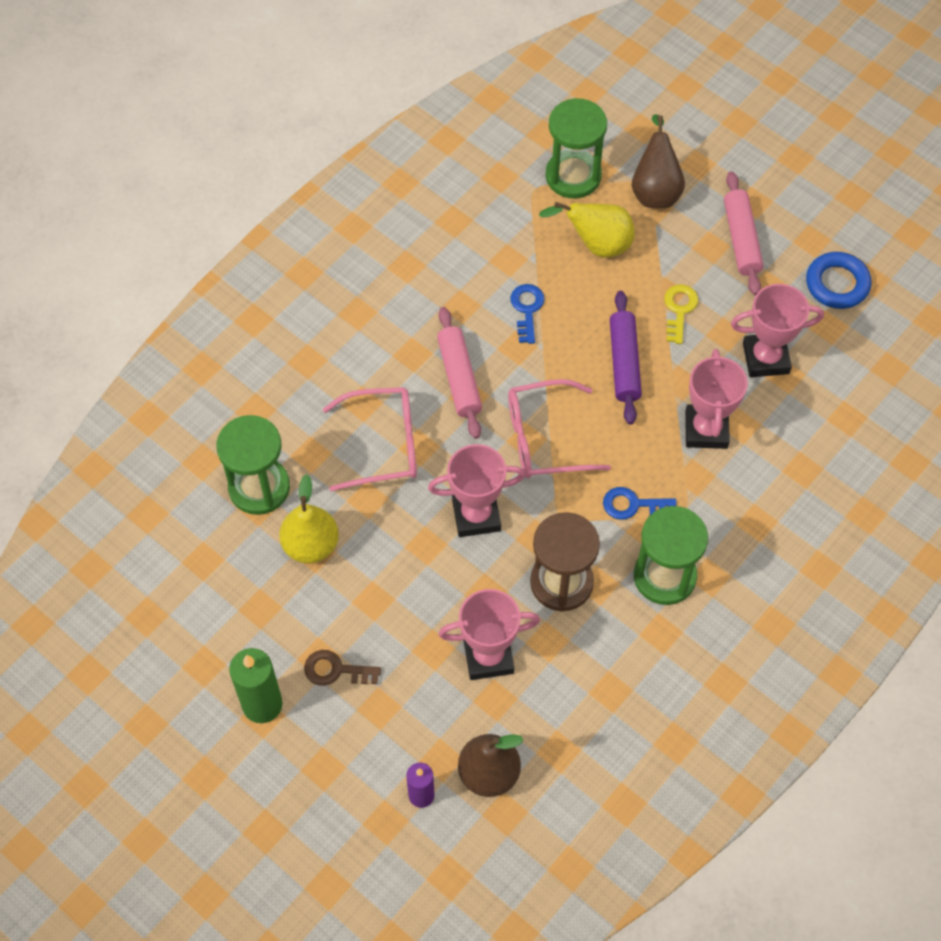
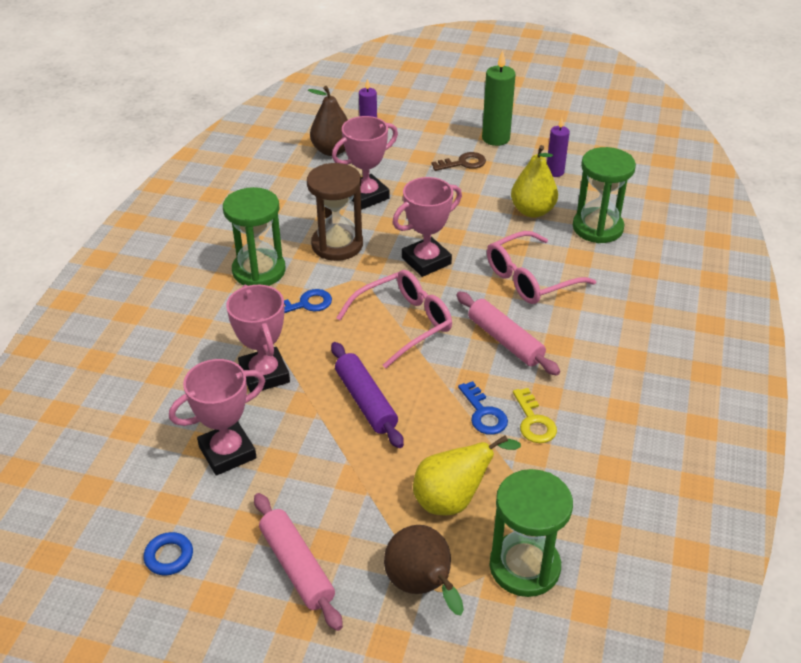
camera: 155 degrees right, 20 degrees down
yellow key [664,284,698,344] -> yellow key moved to [513,388,557,443]
blue ring [806,252,872,309] -> blue ring [144,532,193,575], size x0.62
none -> purple candle [547,118,570,177]

